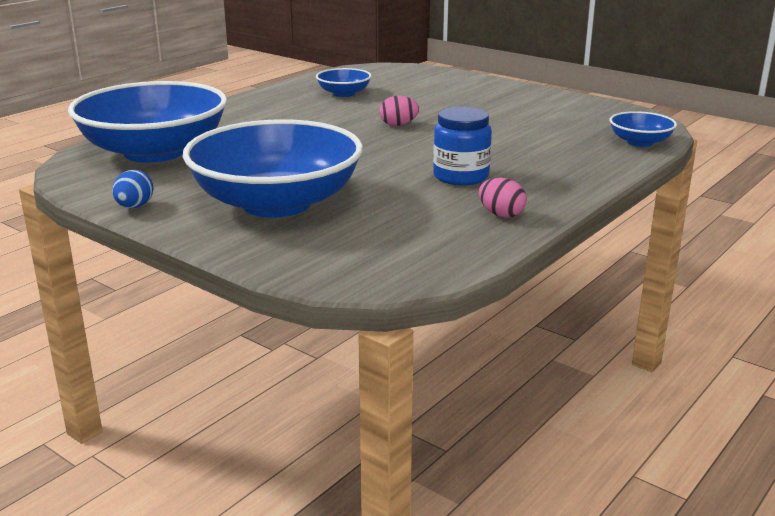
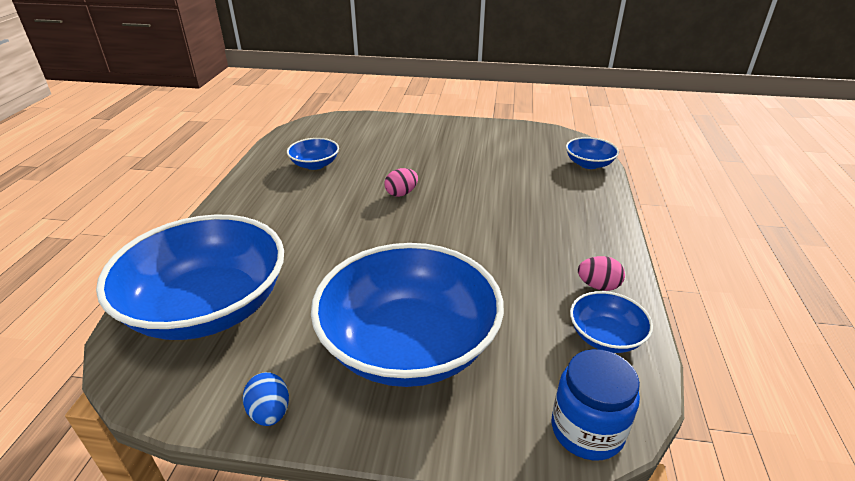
camera: 30 degrees left, 10 degrees up
blue jar [433,107,492,185] -> blue jar moved to [552,349,640,461]
none -> blue bowl [570,291,653,353]

